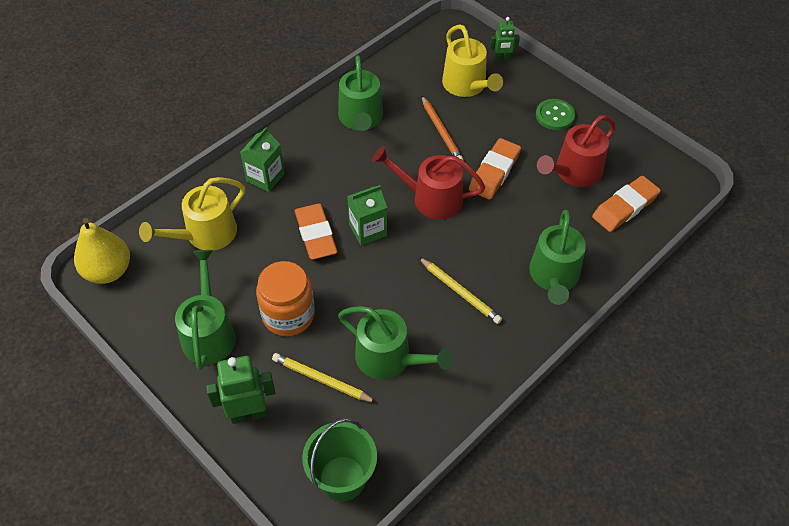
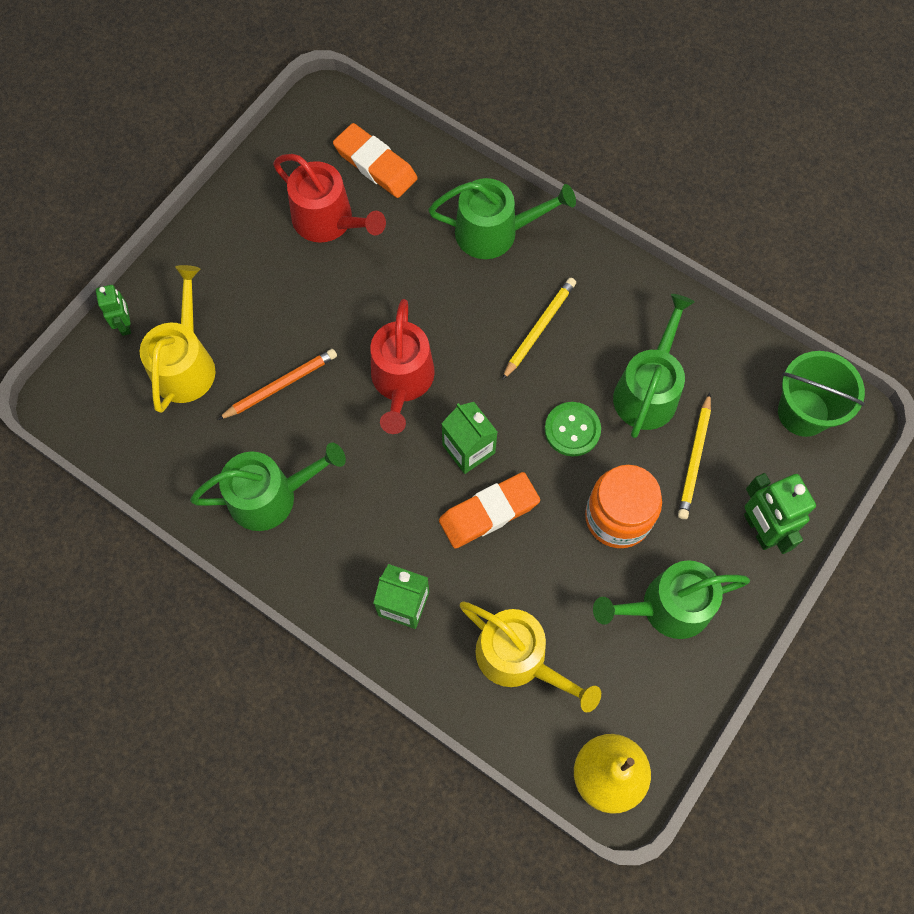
camera: 100 degrees left, 15 degrees up
yellow watering can [442,24,503,97] -> yellow watering can turned 45 degrees counterclockwise [140,265,216,413]
orange eraser [469,138,521,200] -> none
green button [536,99,575,130] -> green button moved to [545,402,601,457]

